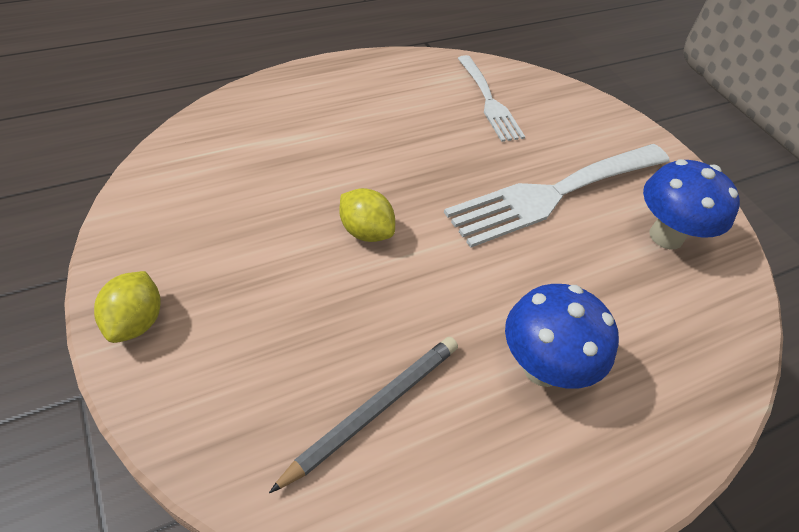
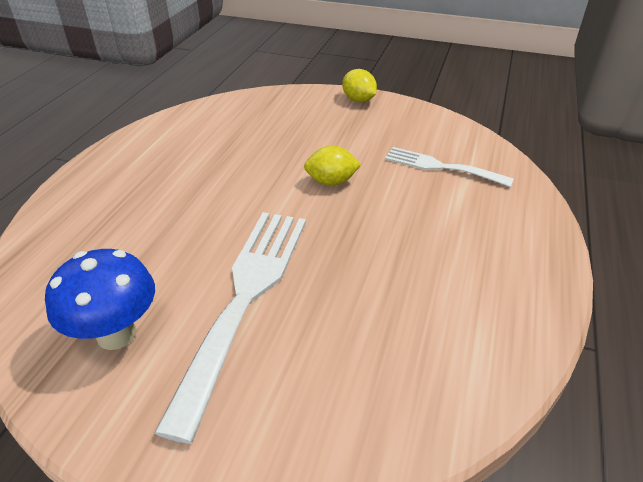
camera: 140 degrees right, 10 degrees down
grey pencil [269,337,458,493] -> none
white fork [458,55,525,142] -> white fork moved to [385,147,514,187]
blue mushroom [505,284,619,389] -> none

